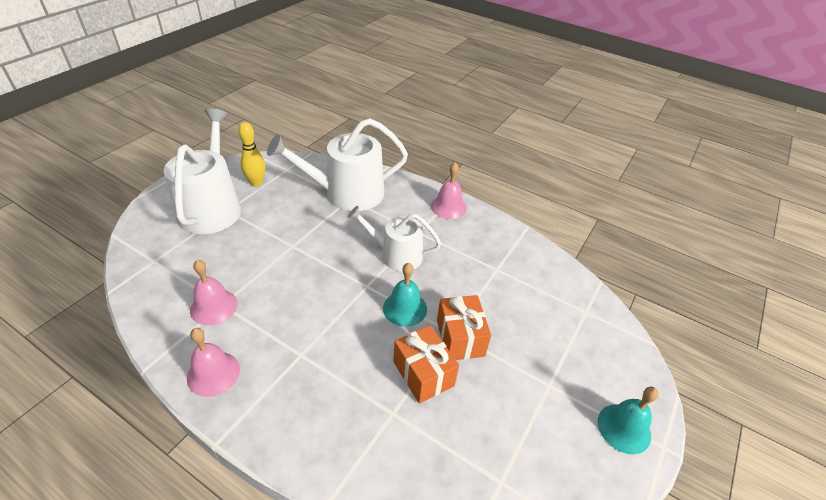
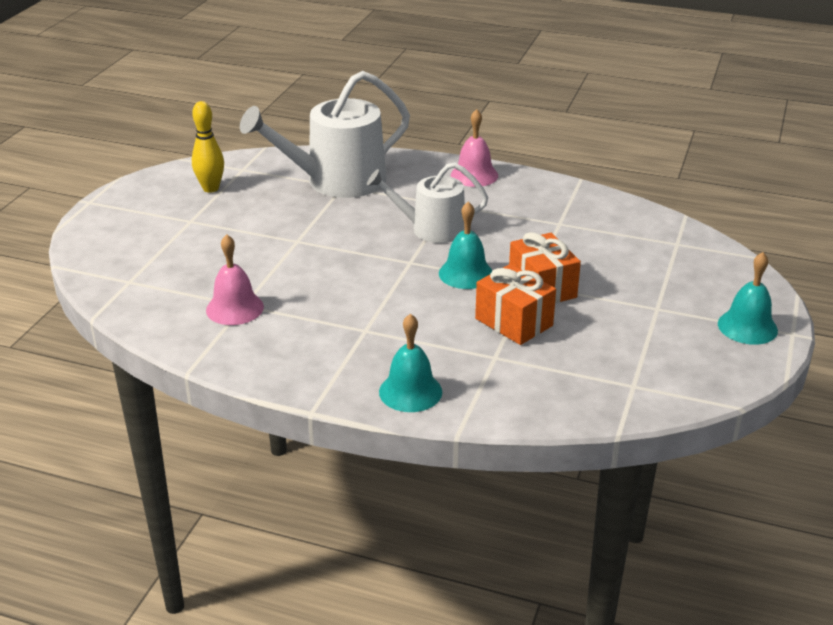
camera: 10 degrees left, 10 degrees down
white watering can [164,109,241,234] -> none
pink bell [187,328,240,397] -> none
none -> turquoise bell [379,314,442,412]

